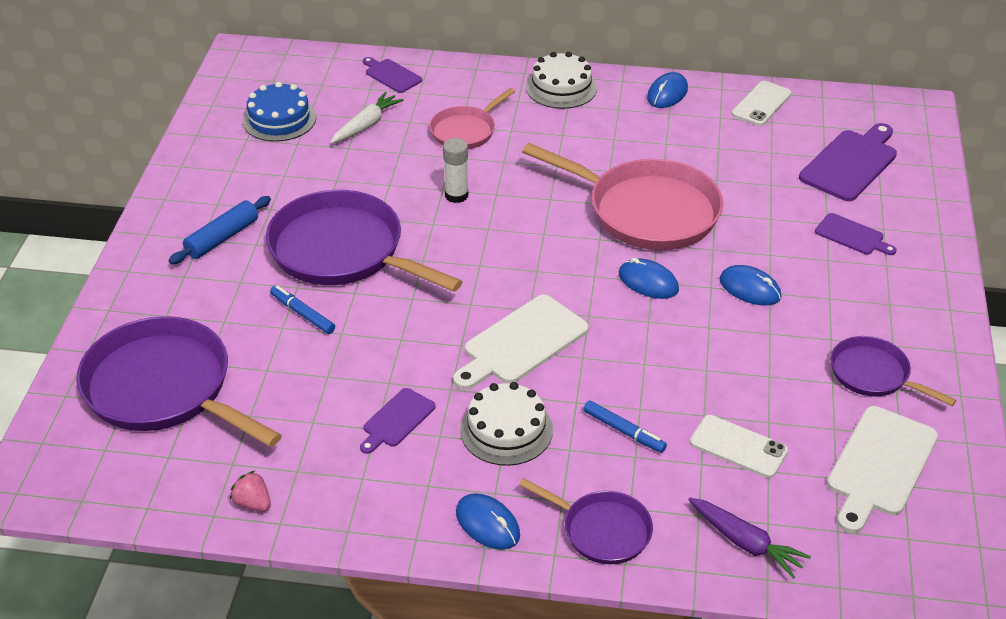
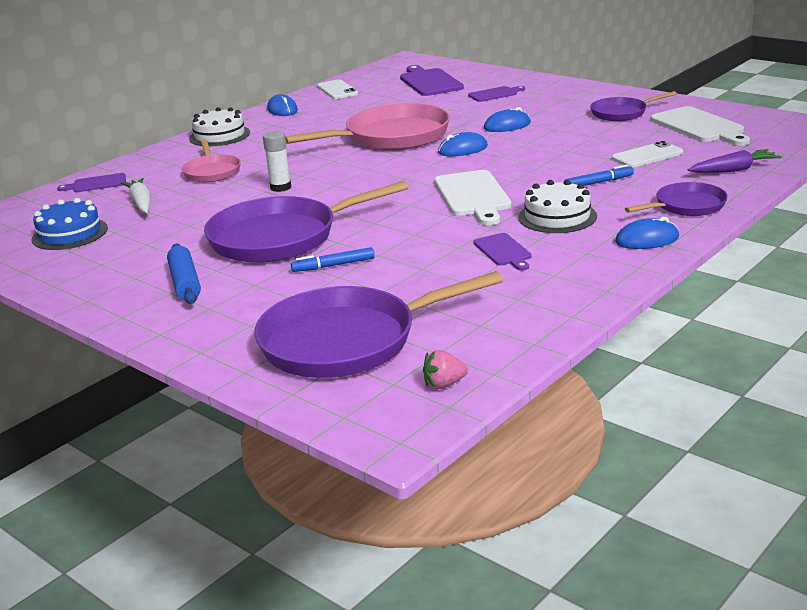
camera: 55 degrees left, 15 degrees down
pink strawberry [230,470,271,512] -> pink strawberry moved to [423,350,468,389]

